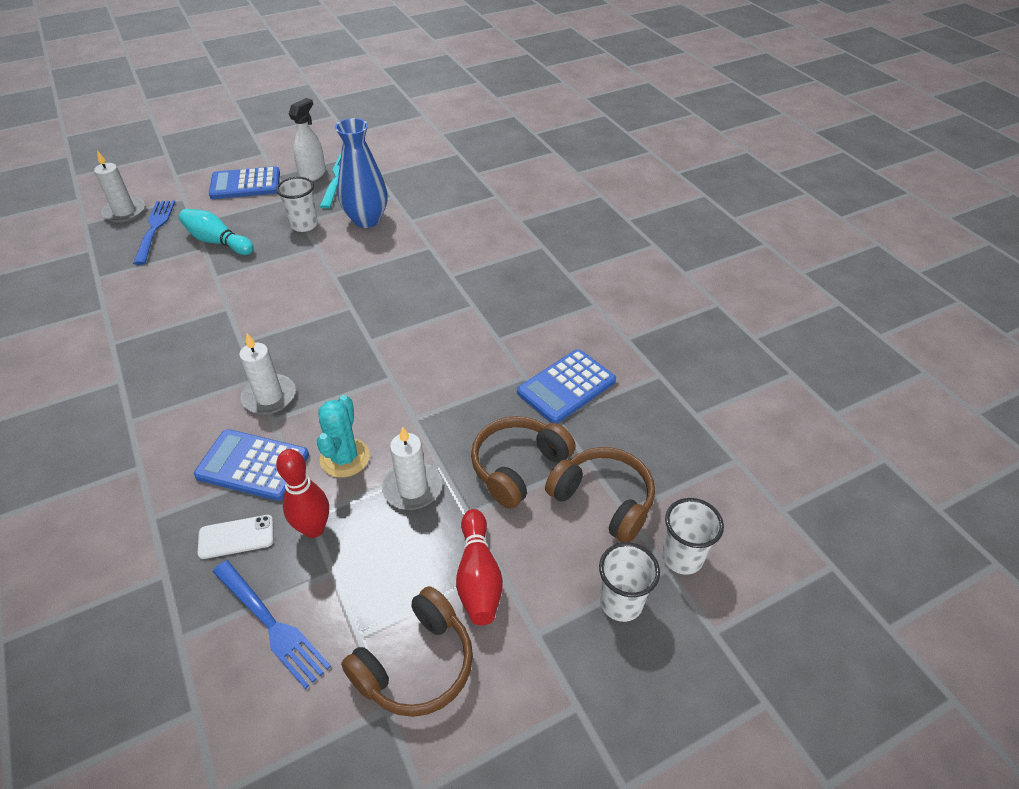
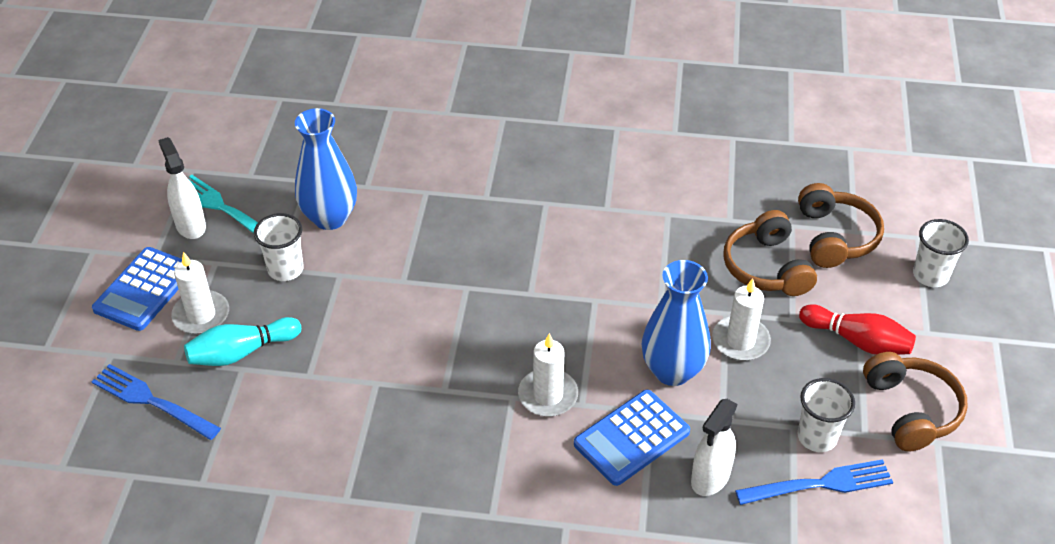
camera: 55 degrees left, 0 degrees up
white candle [94,151,145,222] -> white candle moved to [171,252,229,334]
white phone [198,515,274,559] -> white spray bottle [691,399,738,496]
red bowling pin [276,449,329,538] -> none
turquoise cactus [317,395,370,478] -> blue vase [642,260,711,386]
blue calculator [517,349,616,424] -> none
brown headphones [545,447,655,542] -> brown headphones turned 105 degrees clockwise [798,183,884,268]
white cup [662,498,724,575] -> white cup moved to [797,378,855,452]

